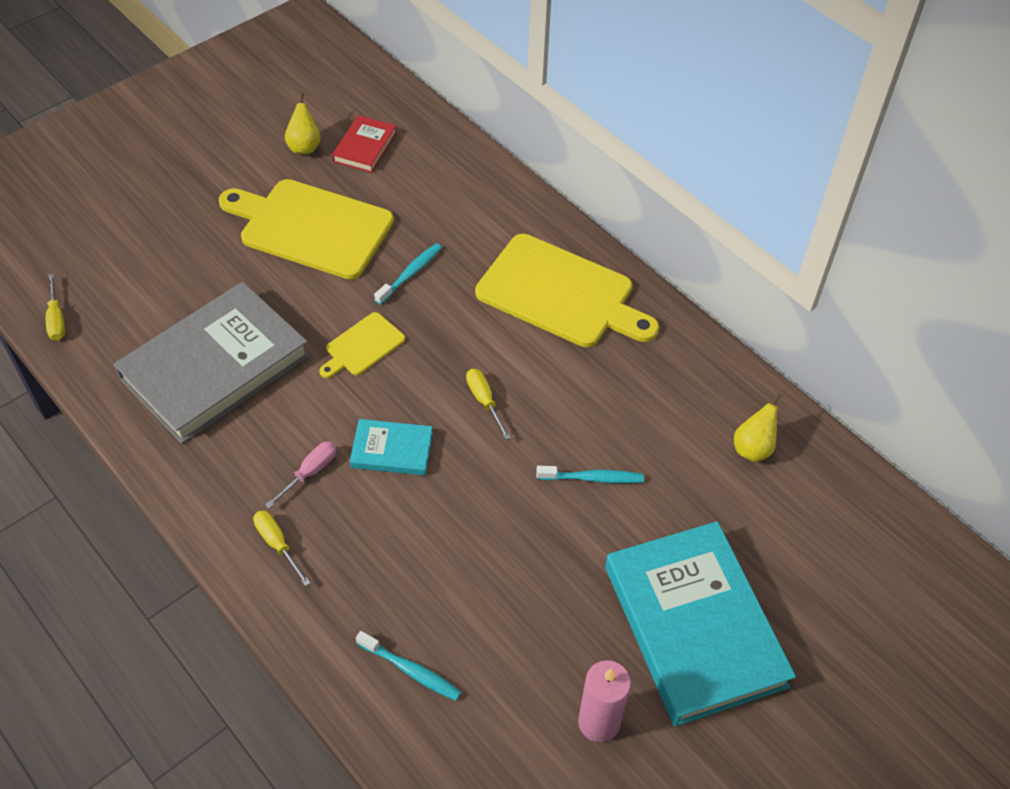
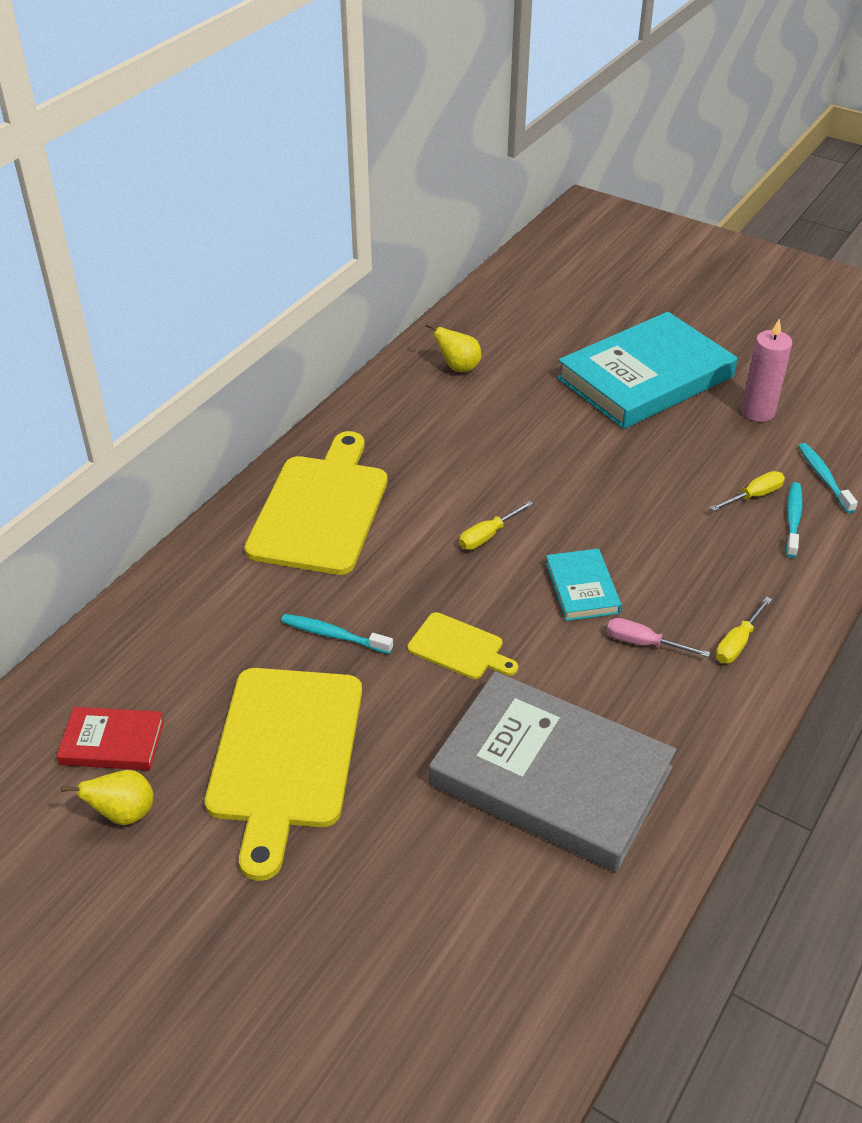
camera: 105 degrees left, 10 degrees down
yellow screwdriver [46,273,65,341] -> yellow screwdriver moved to [710,471,785,511]
turquoise toothbrush [536,466,644,483] -> turquoise toothbrush moved to [798,443,858,513]

